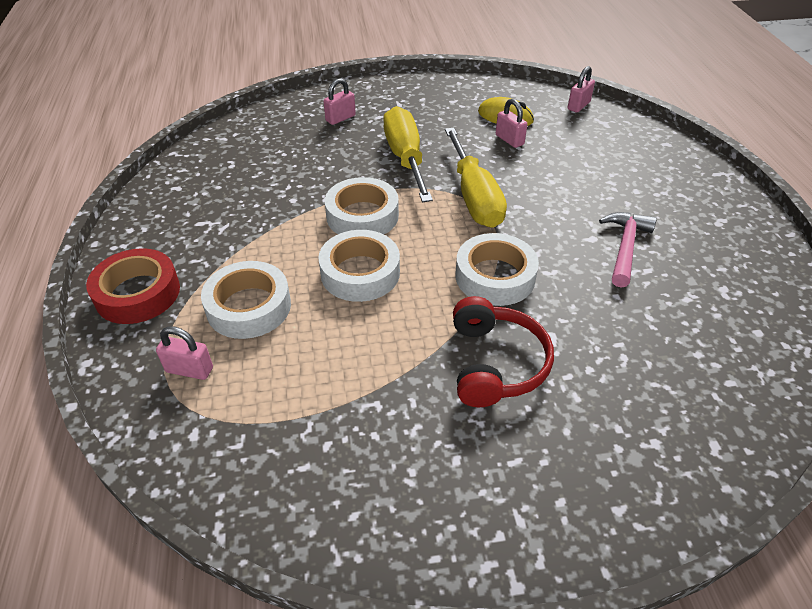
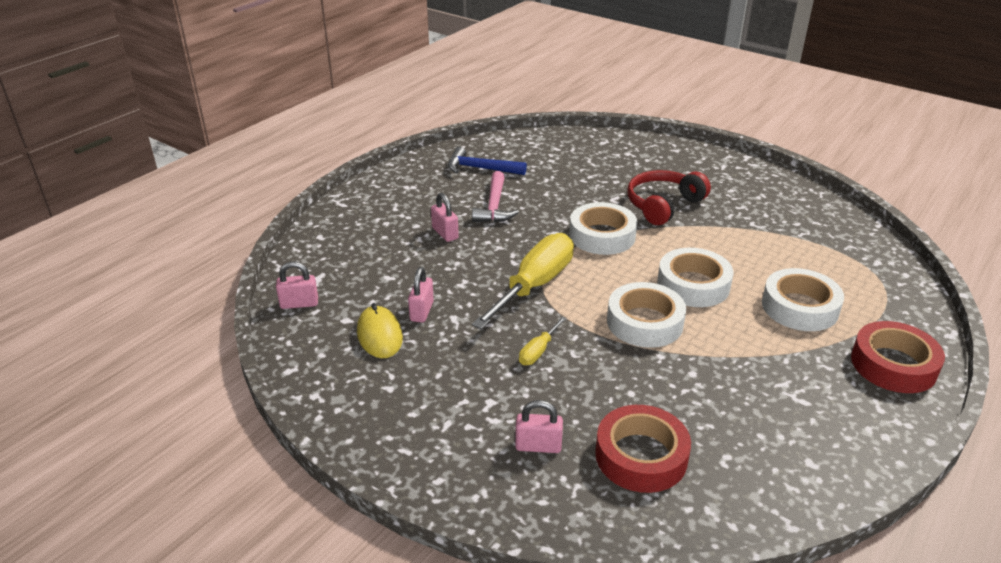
camera: 135 degrees left, 10 degrees down
pink padlock [156,326,213,380] -> pink padlock moved to [431,193,459,242]
yellow screwdriver [383,106,433,202] -> yellow screwdriver [519,317,567,365], size x0.45
pink hammer [599,212,657,288] -> pink hammer turned 60 degrees counterclockwise [472,171,519,222]
none -> blue hammer [448,147,527,175]
none -> red tape [595,405,691,493]

